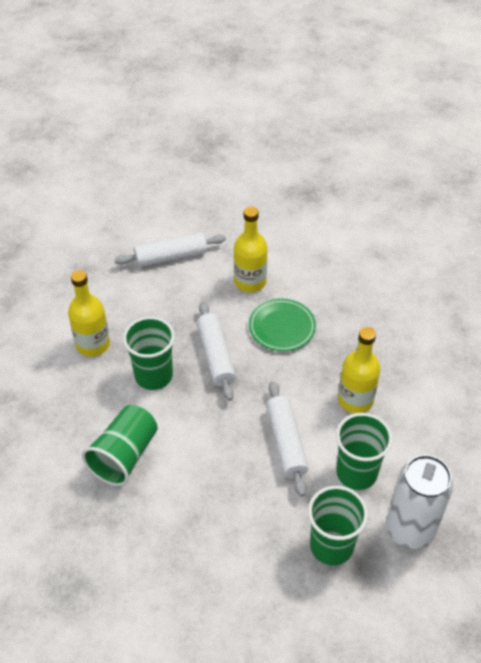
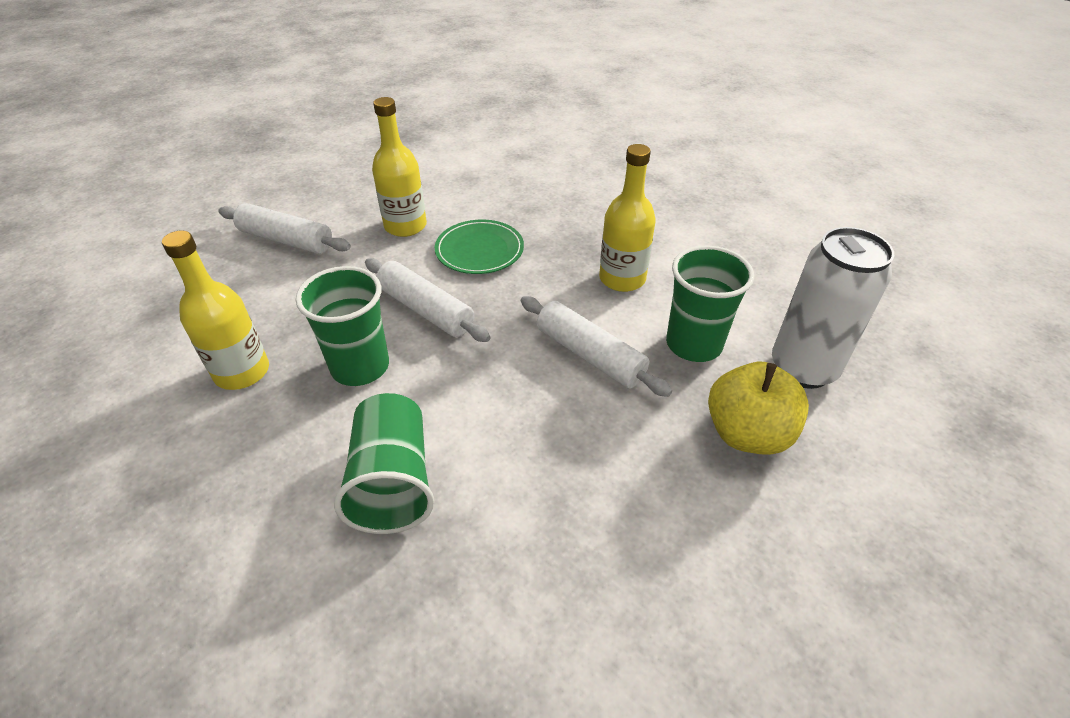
camera: 35 degrees left, 5 degrees down
white rolling pin [114,232,226,267] -> white rolling pin turned 75 degrees clockwise [218,203,351,254]
green cup [308,486,368,565] -> yellow apple [708,362,809,455]

